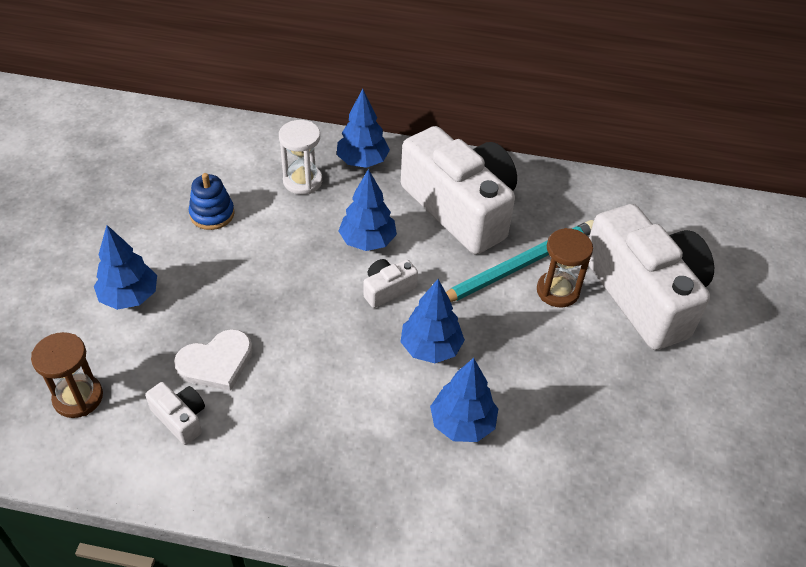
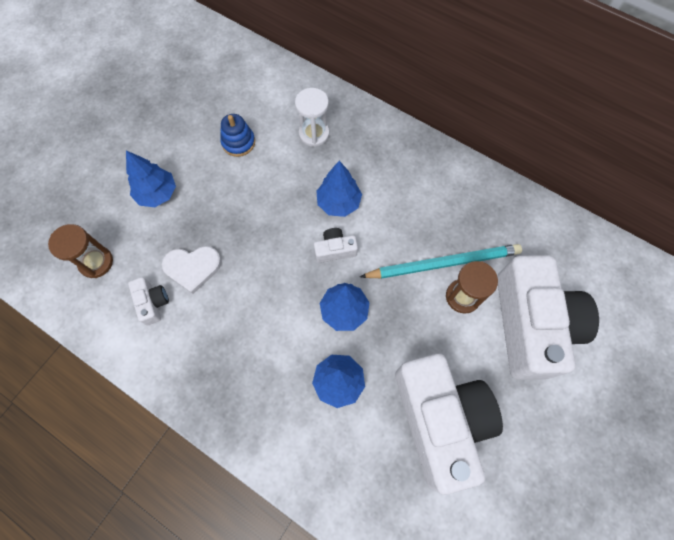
camera: 25 degrees right, 20 degrees up
blue tree [337,89,390,168] -> none
white camera [401,126,517,254] -> white camera moved to [395,354,503,495]

